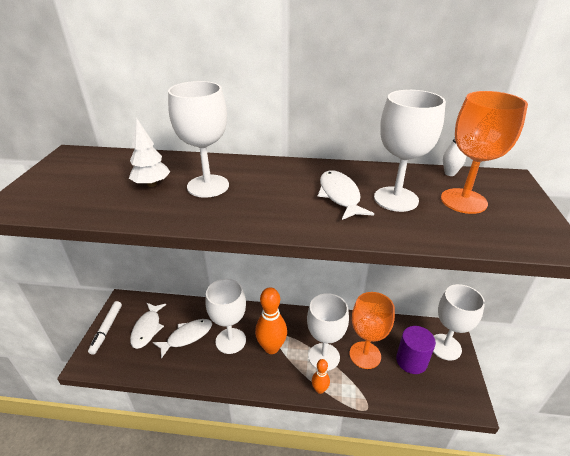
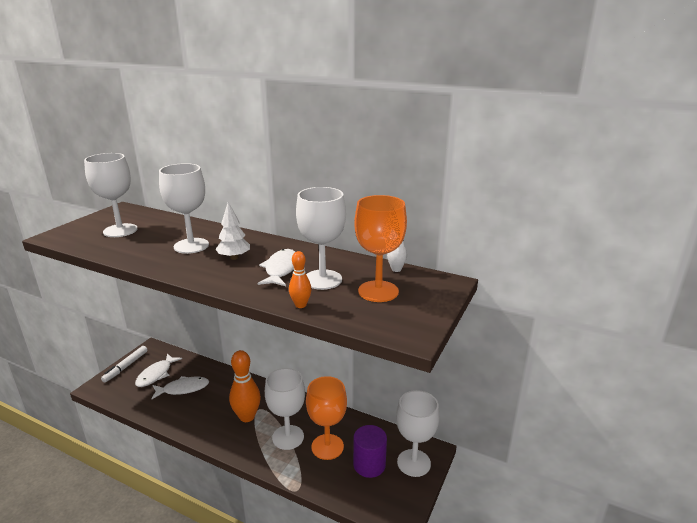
camera: 20 degrees right, 10 degrees down
white tree [129,118,170,187] -> white tree moved to [216,202,250,260]
white goblet [205,279,246,354] -> white goblet moved to [84,153,137,237]
orange bowling pin [312,359,330,394] -> orange bowling pin moved to [289,251,311,308]

